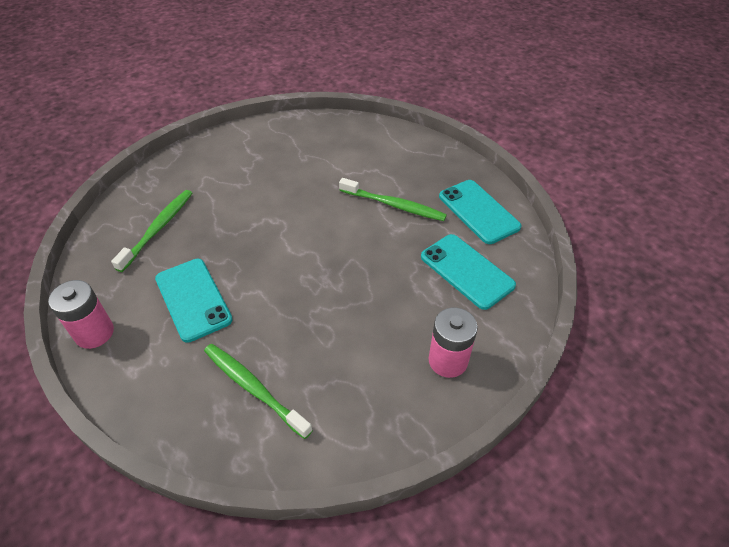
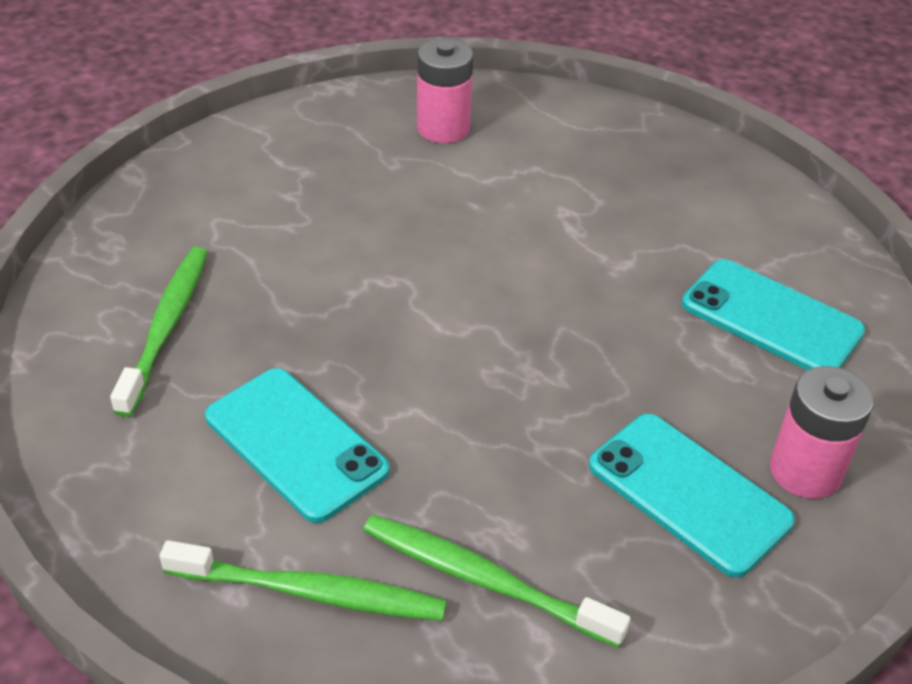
camera: 15 degrees left, 5 degrees down
pink battery [48,280,114,349] -> pink battery moved to [417,38,473,143]
green toothbrush [339,178,447,221] -> green toothbrush moved to [160,540,447,621]
turquoise phone [439,180,521,244] -> turquoise phone moved to [589,414,795,577]

